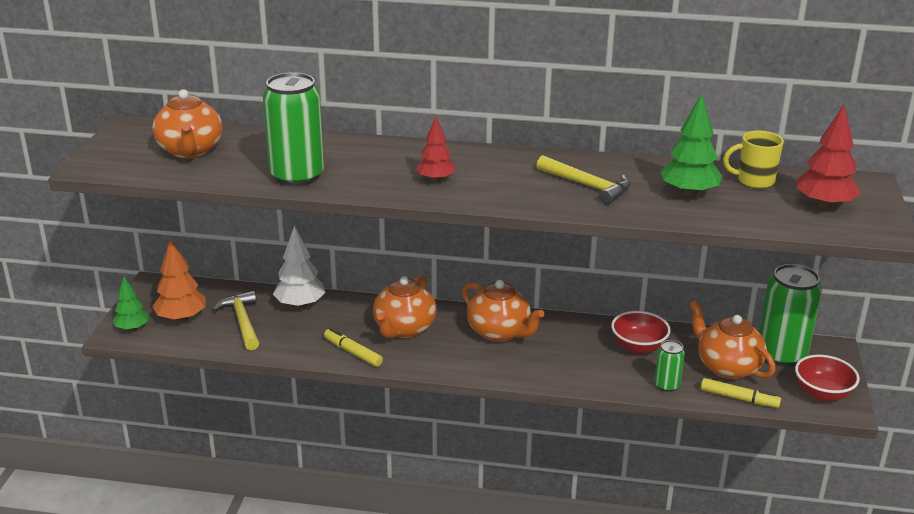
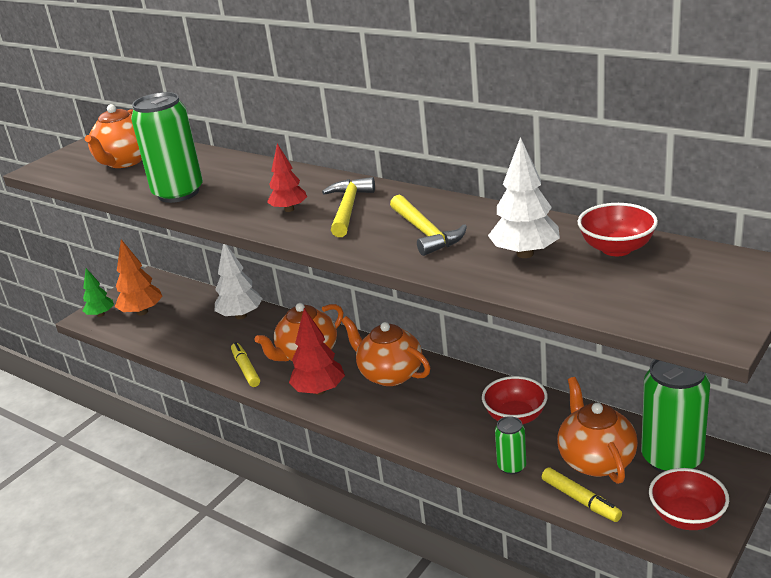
camera: 30 degrees right, 0 degrees up
yellow hammer [213,291,259,350] -> yellow hammer moved to [322,177,375,237]
orange teapot [462,280,544,342] -> orange teapot turned 150 degrees clockwise [341,316,430,386]
green tree [661,94,722,197] -> white tree [488,137,560,258]
yellow mug [723,130,784,189] -> red bowl [578,203,658,256]
red tree [796,105,860,209] -> red tree moved to [289,308,345,395]

